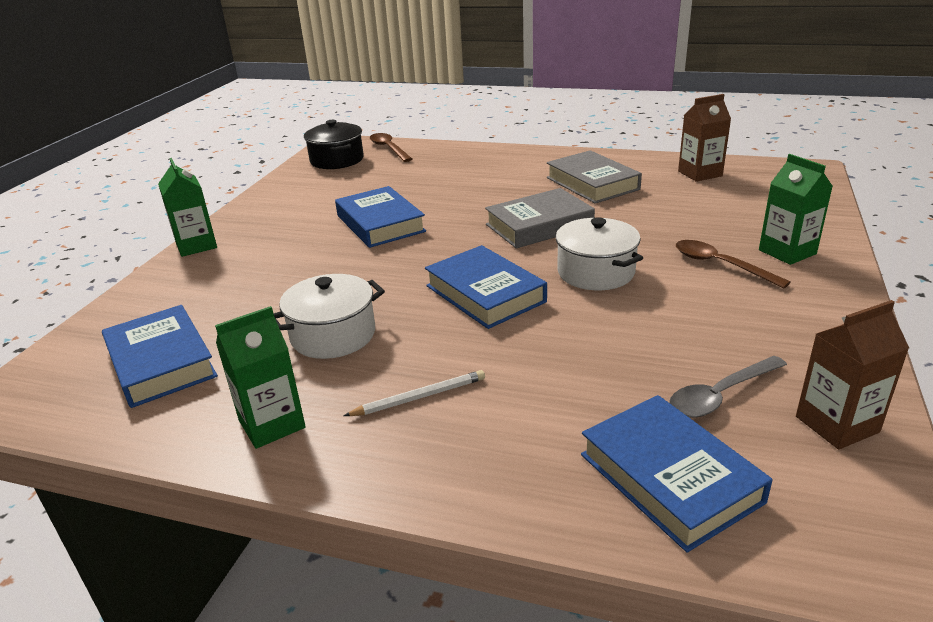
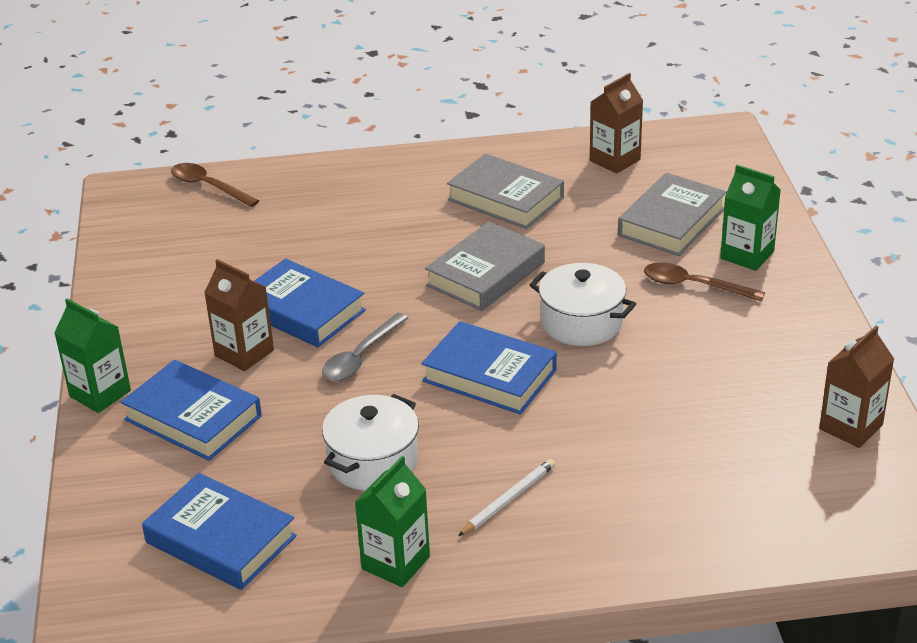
camera: 25 degrees left, 5 degrees up
black pot [304,120,364,169] -> none
blue book [581,395,773,552] -> blue book moved to [121,360,262,461]
grey spoon [669,356,787,418] -> grey spoon moved to [322,313,408,381]
none -> brown carton [204,259,274,371]
none -> grey book [618,173,727,256]

